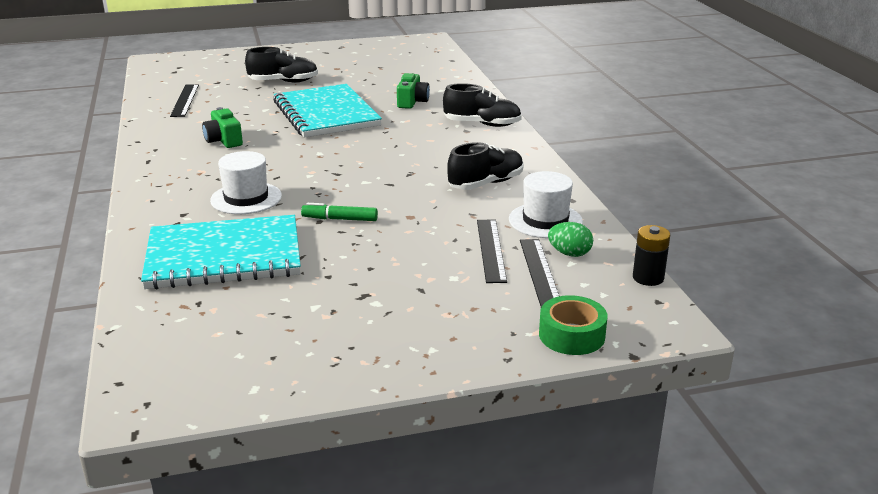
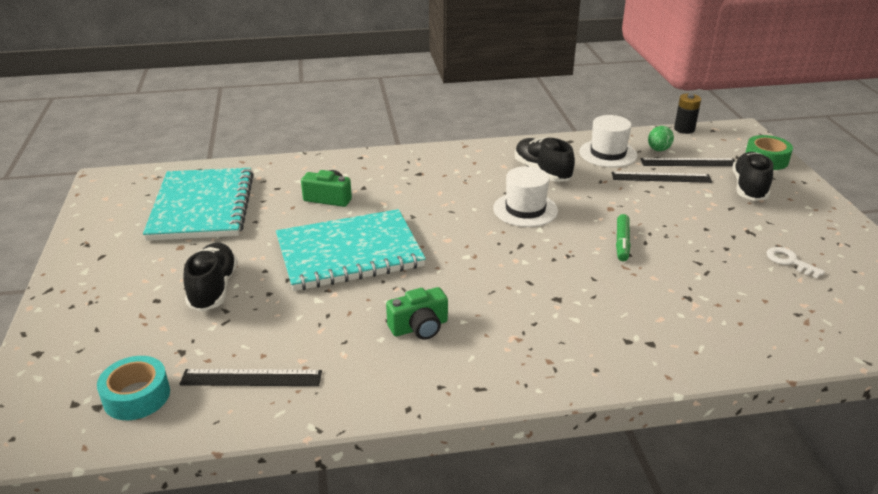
camera: 85 degrees left, 5 degrees up
turquoise notebook [141,215,301,289] -> turquoise notebook moved to [143,168,254,241]
white hat [210,151,282,214] -> white hat moved to [493,166,558,227]
black shoe [443,83,522,127] -> black shoe moved to [732,152,773,201]
none -> turquoise tape [97,356,170,420]
none -> white key [767,247,825,278]

